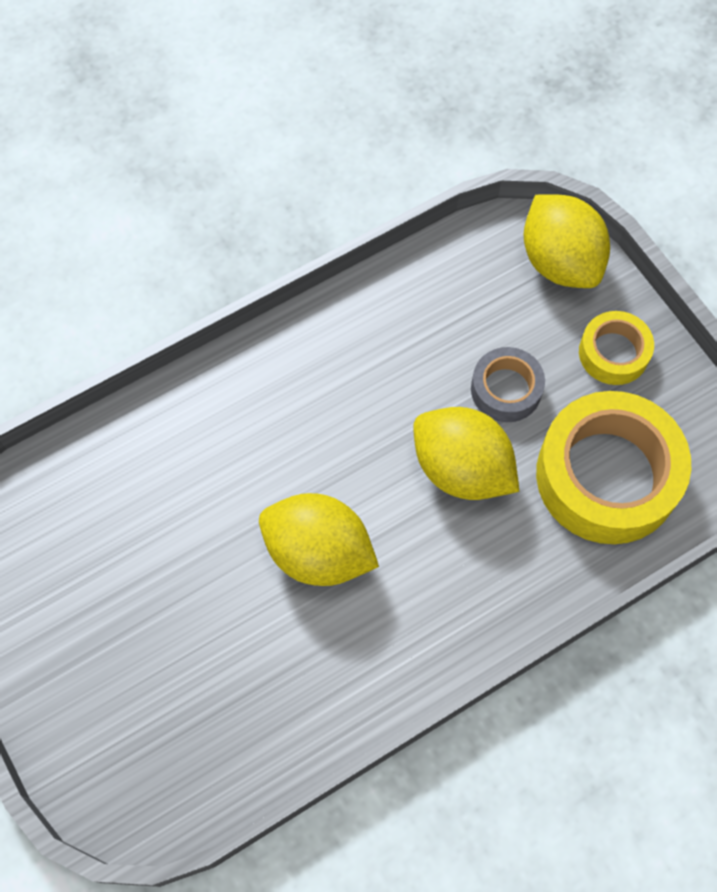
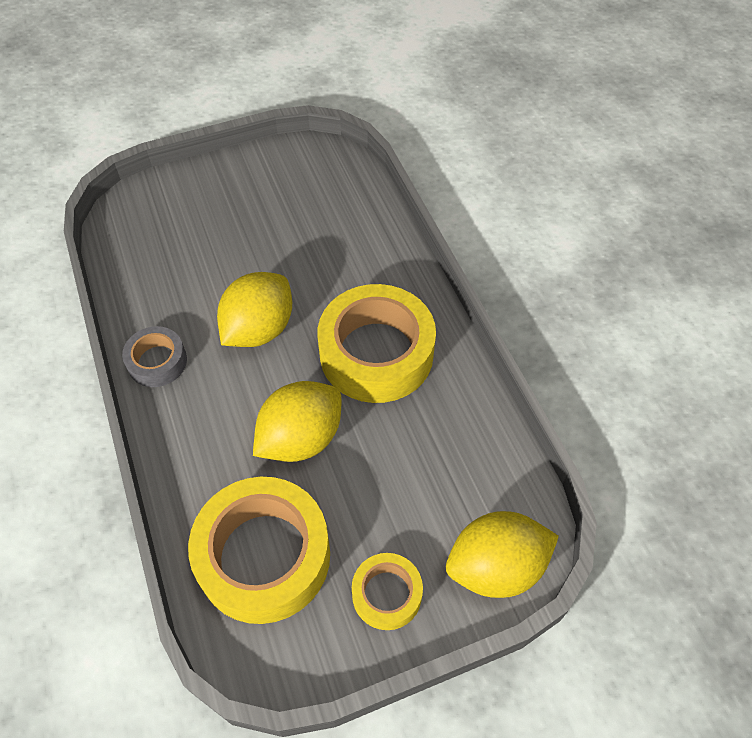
camera: 100 degrees right, 10 degrees down
grey tape [471,347,545,422] -> grey tape moved to [122,326,187,387]
none -> yellow tape [318,284,436,403]

